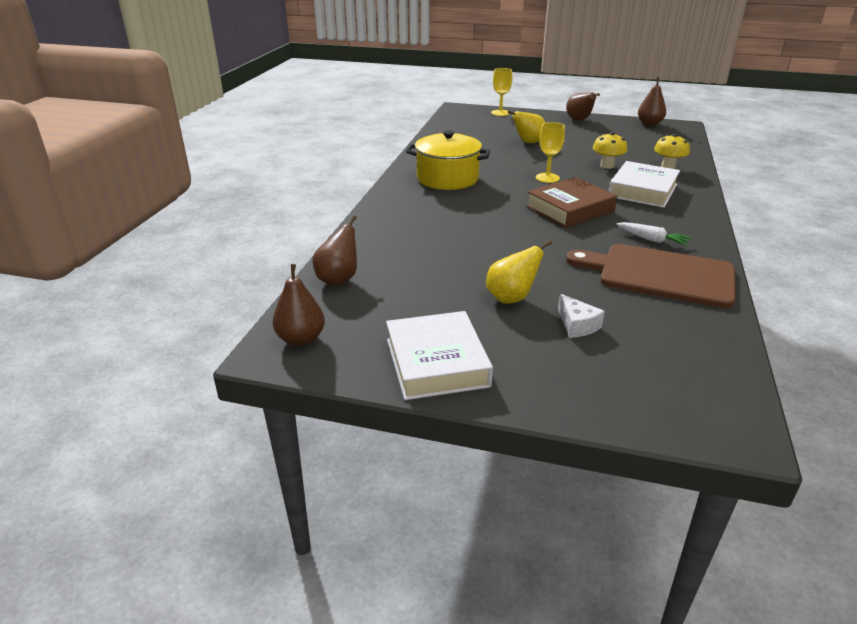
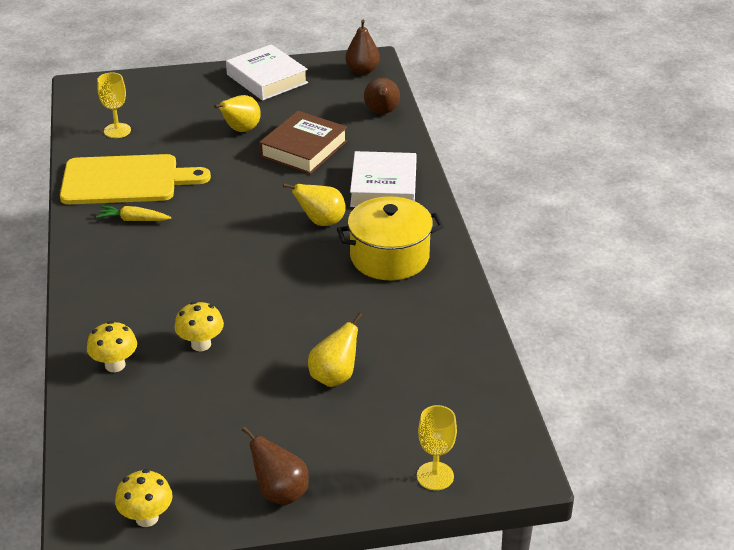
camera: 155 degrees right, 5 degrees up
brown book [526,177,617,228] -> brown book moved to [259,111,347,174]
yellow goblet [536,122,565,183] -> yellow goblet moved to [97,72,131,138]
white cheese [558,294,605,338] -> none
brown cutting board [566,244,736,308] -> yellow cutting board [60,154,211,204]
white book [609,161,680,208] -> white book moved to [350,151,417,207]
white carrot [616,222,691,246] -> yellow carrot [96,206,171,221]
brown pear [638,77,666,126] -> yellow mushroom [115,469,173,527]
none -> yellow pear [283,183,346,226]

